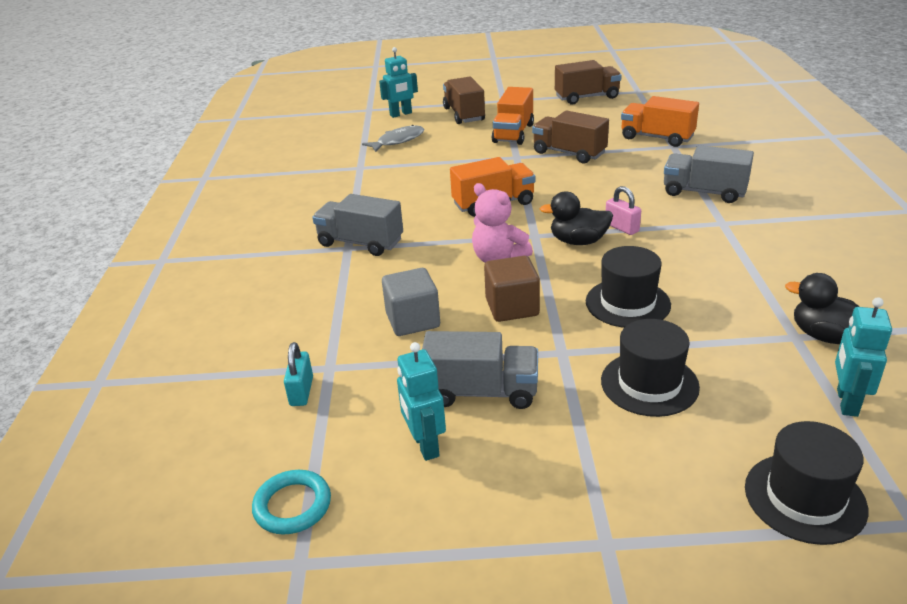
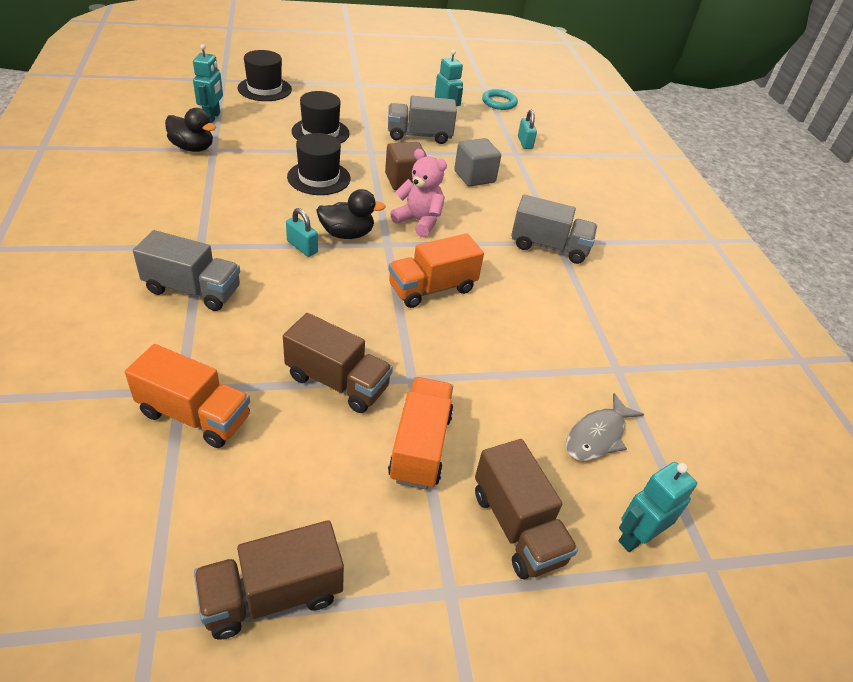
camera: 165 degrees right, 10 degrees up
pink padlock [606,186,641,235] -> turquoise padlock [286,208,318,257]

